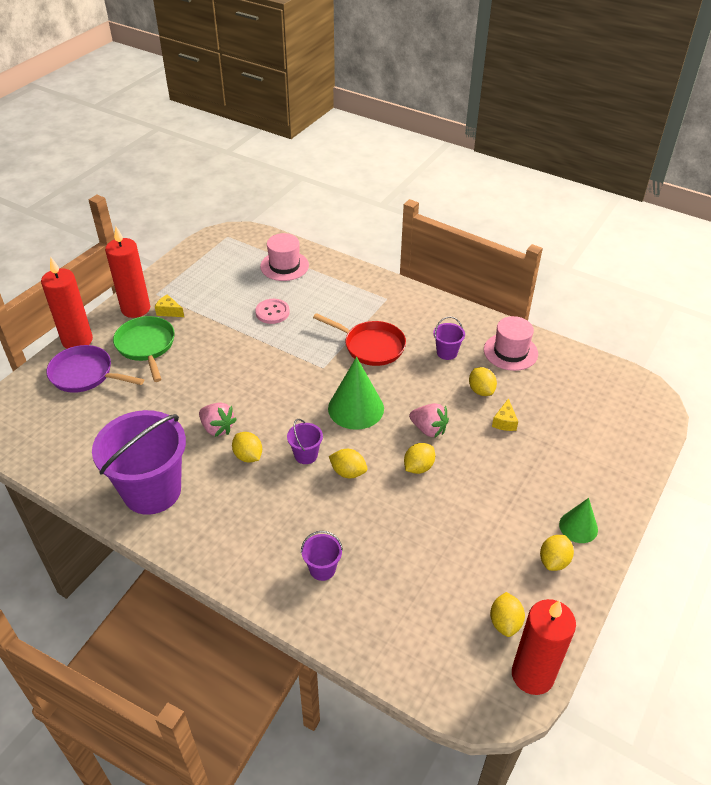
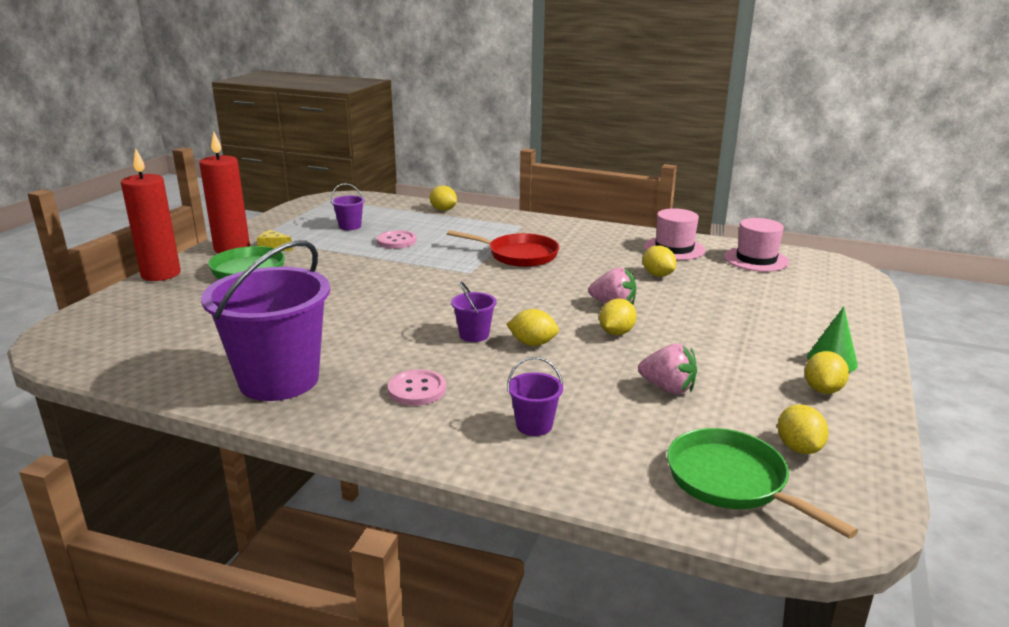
camera: 10 degrees left, 20 degrees down
purple pan [46,345,144,393] -> none
pink strawberry [199,403,237,437] -> pink strawberry moved to [638,344,697,394]
yellow lemon [232,432,262,463] -> yellow lemon moved to [429,185,457,211]
pink hat [260,233,309,281] -> pink hat moved to [724,218,789,272]
green cone [328,357,384,430] -> none
purple bucket [433,316,465,360] -> purple bucket moved to [331,183,365,230]
yellow cheese [492,398,518,431] -> none
red candle [512,599,576,695] -> none
none -> pink button [388,369,446,406]
none -> green pan [667,428,858,539]

